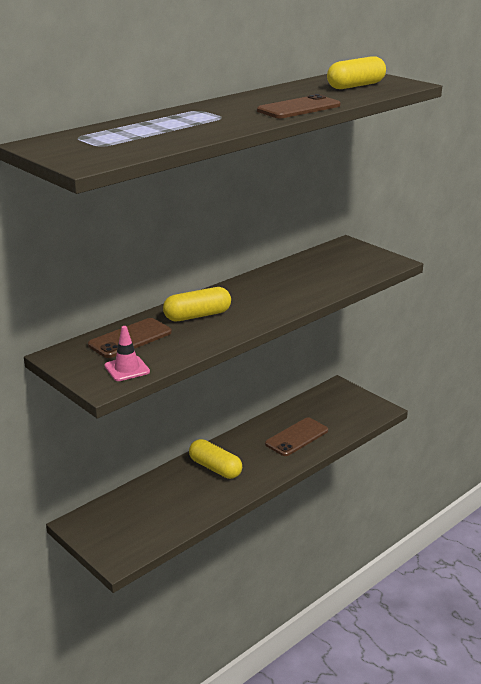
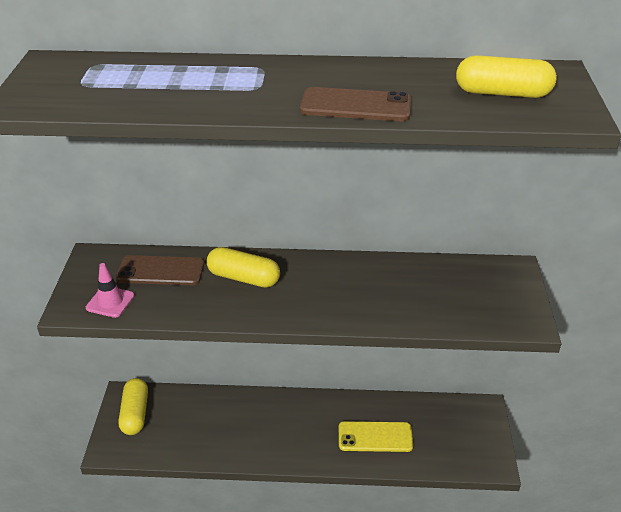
camera: 45 degrees right, 10 degrees up
yellow capsule [189,439,242,479] -> yellow capsule moved to [119,378,148,435]
brown phone [265,418,328,456] -> yellow phone [339,421,413,452]

